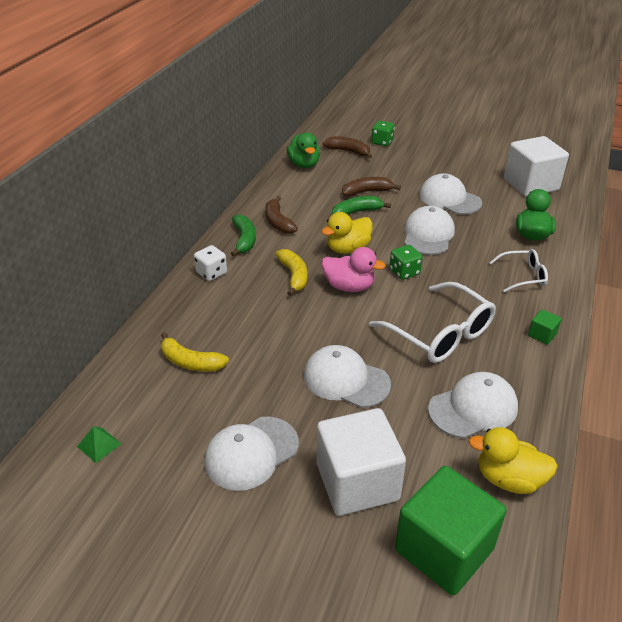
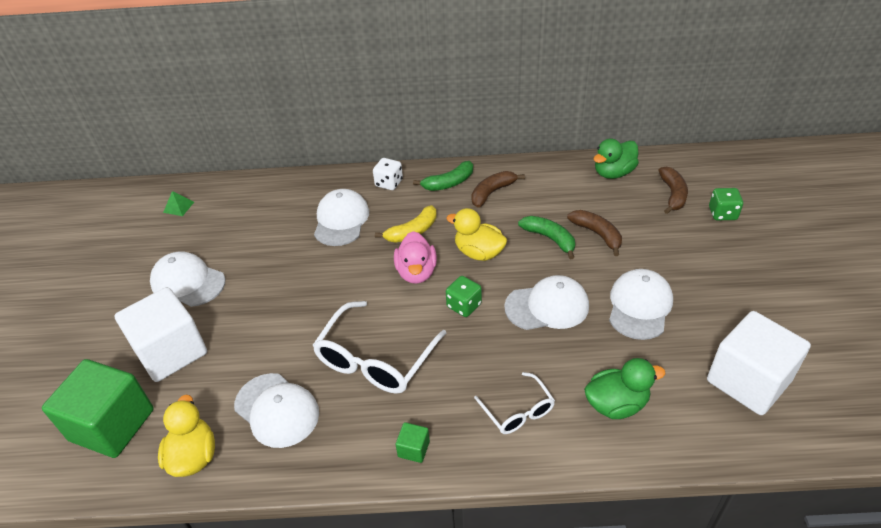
camera: 70 degrees right, 5 degrees up
yellow banana [161,332,229,372] -> none
white cap [304,345,391,408] -> white cap moved to [314,189,369,246]

